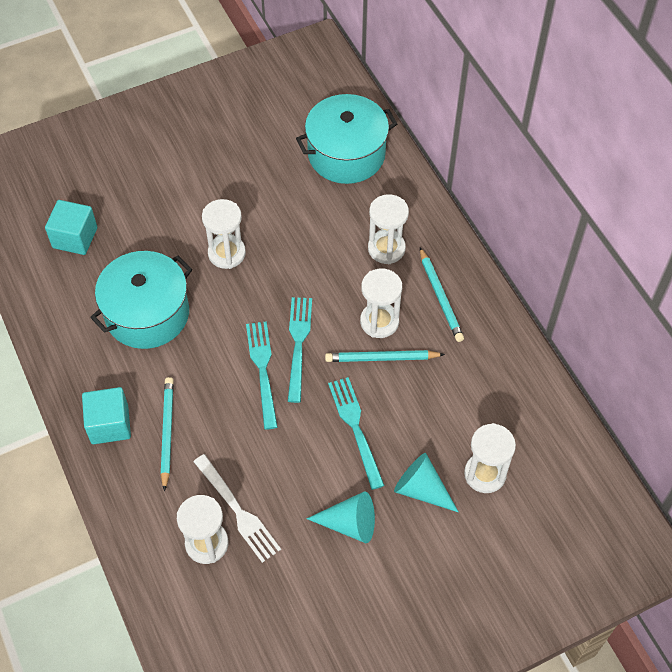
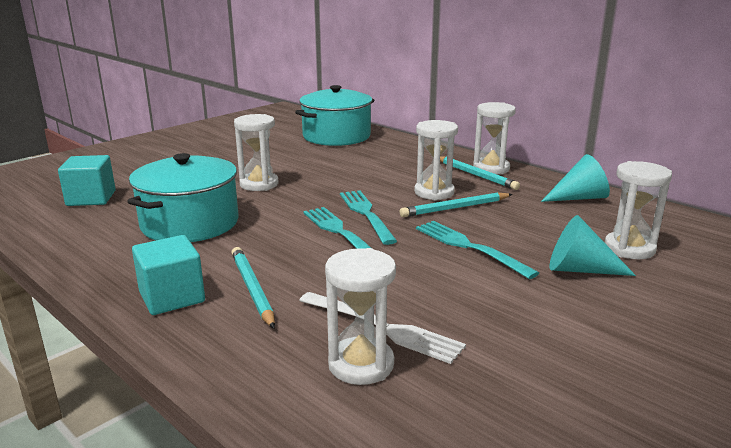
camera: 20 degrees left, 35 degrees down
turquoise cone [306,491,375,543] -> turquoise cone moved to [541,154,610,202]
white hourglass [368,195,409,264] -> white hourglass moved to [473,102,516,174]

